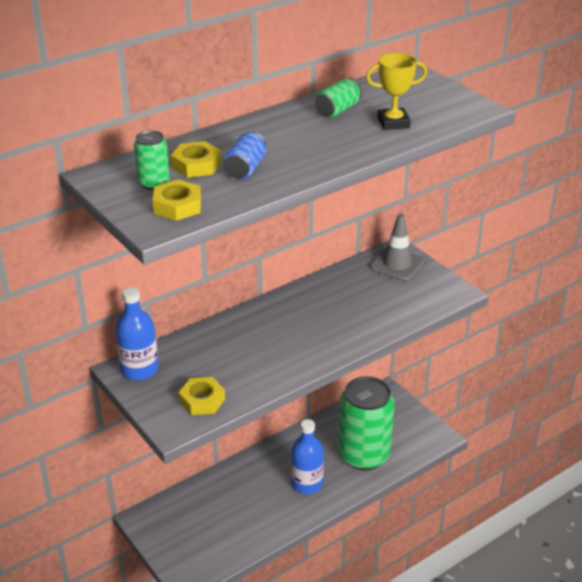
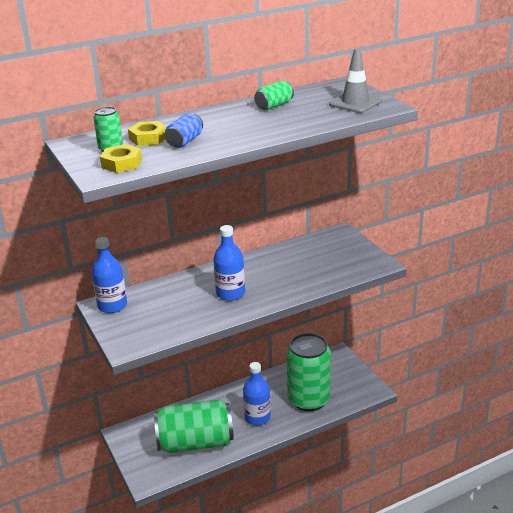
camera: 10 degrees right, 5 degrees down
yellow nut [179,377,225,415] -> none
yellow trophy [366,53,427,130] -> none
grey traffic cone [370,214,425,281] -> grey traffic cone moved to [329,48,382,113]
none -> green can [154,399,234,453]
none -> blue bottle [213,225,245,301]

